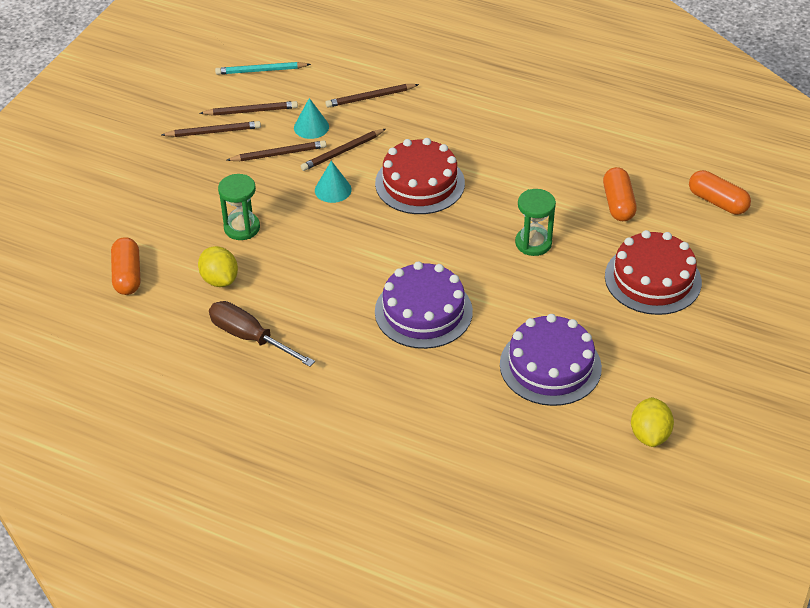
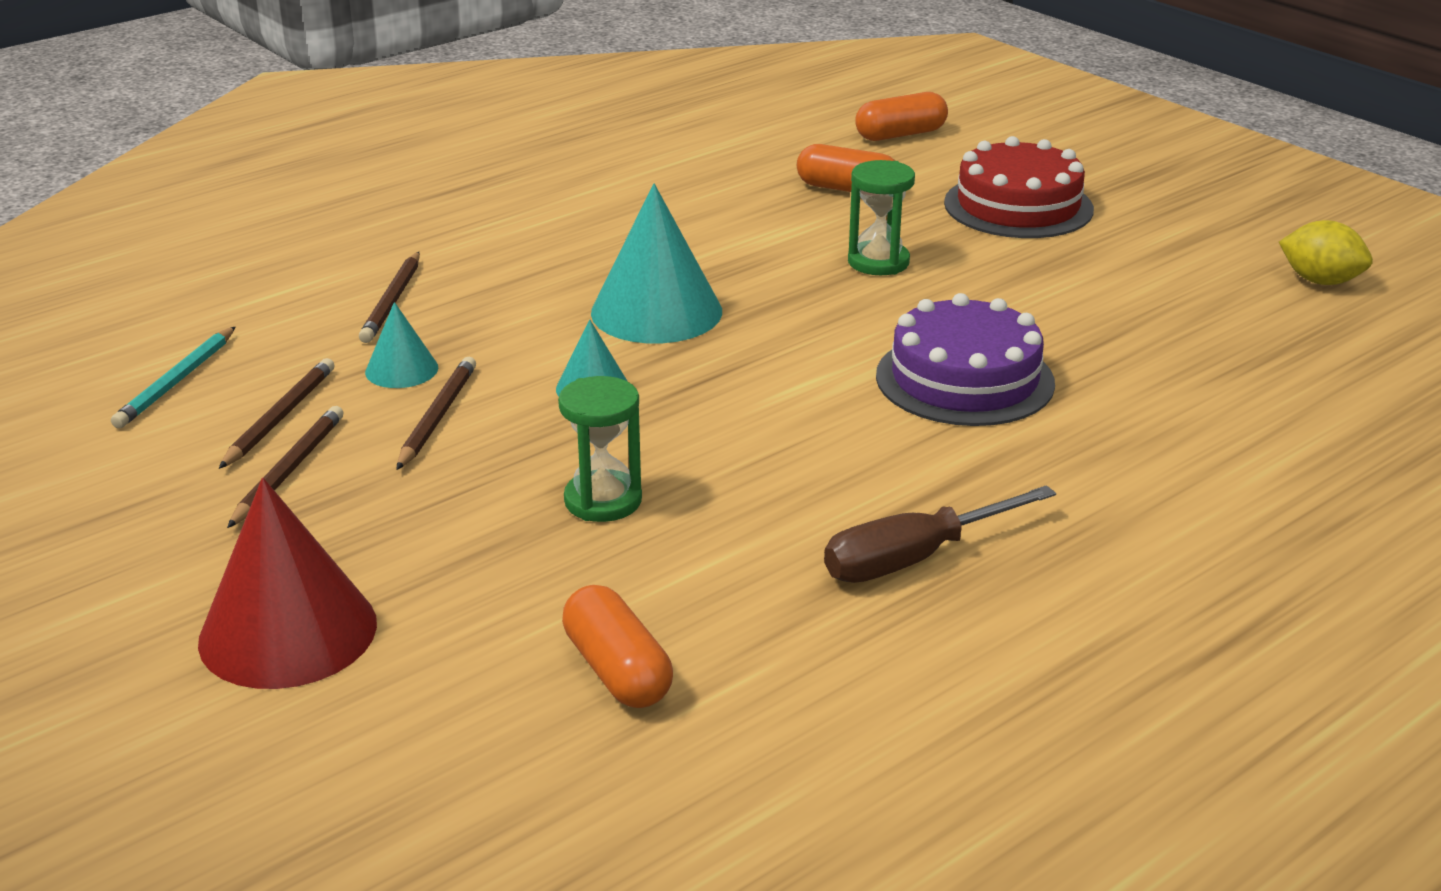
camera: 65 degrees left, 15 degrees down
orange capsule [111,237,140,295] -> orange capsule turned 45 degrees clockwise [562,585,673,708]
yellow lemon [198,246,238,287] -> none
brown pencil [301,129,386,171] -> none
red cake [375,138,465,214] -> turquoise cone [591,184,722,343]
purple cake [500,314,602,406] -> none
none -> red cone [198,478,377,689]

